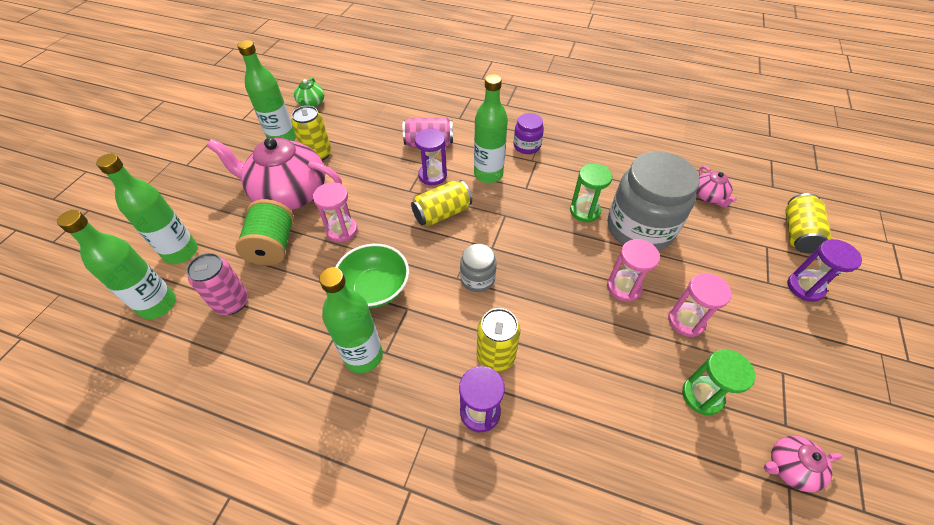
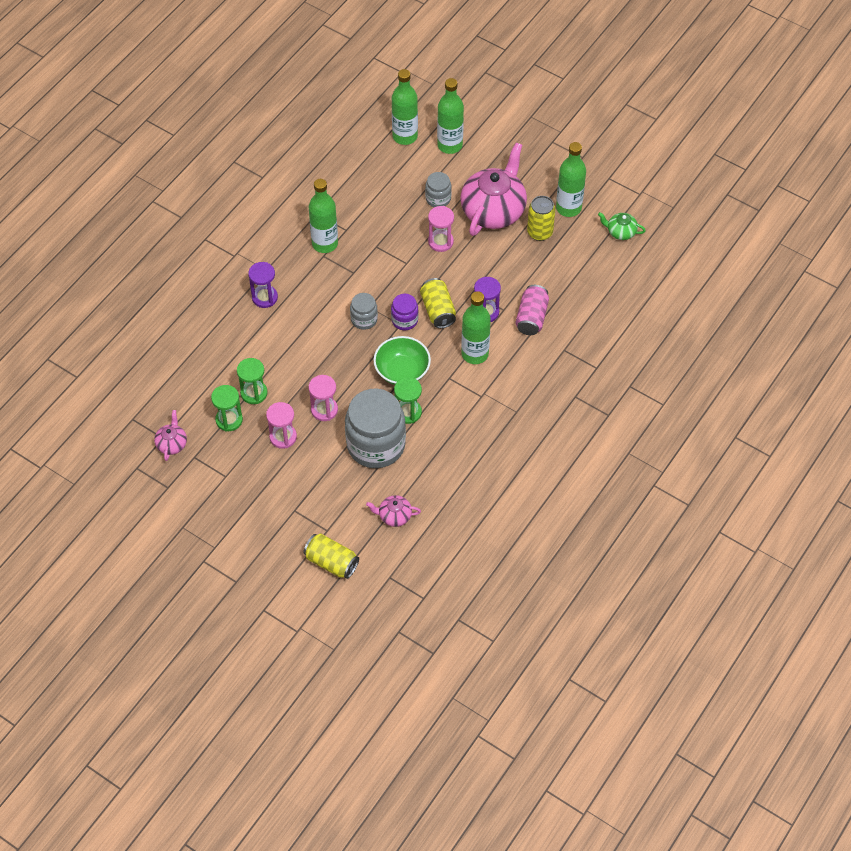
camera: 105 degrees right, 5 degrees up
pink can [186,253,248,315] -> none
green spool [235,199,294,266] -> grey jar [425,172,452,207]
green bowl [335,244,409,308] -> green bowl moved to [373,336,431,385]
yellow can [477,308,520,372] -> none
purple jar [514,113,544,154] -> purple jar moved to [391,294,418,330]
purple hourglass [788,239,862,302] -> none
none -> green hourglass [237,358,267,404]

